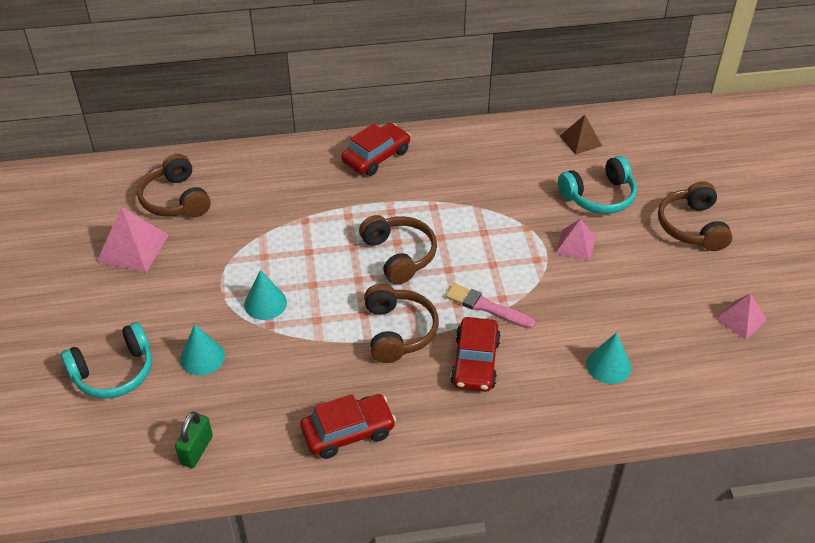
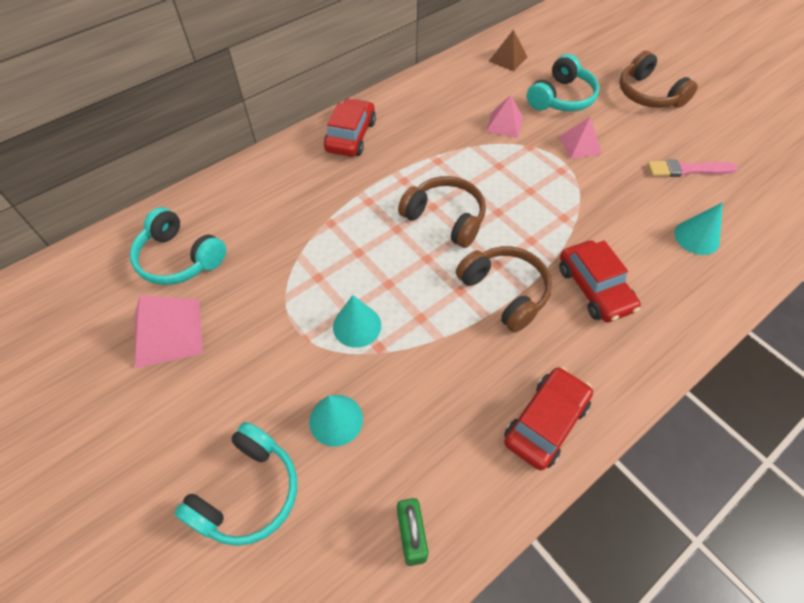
camera: 30 degrees left, 10 degrees up
brown headphones [137,154,211,217] -> turquoise headphones [130,207,226,285]
pink brush [446,283,535,329] -> pink brush moved to [647,159,738,177]
pink pyramid [716,294,767,340] -> pink pyramid moved to [486,95,523,138]

